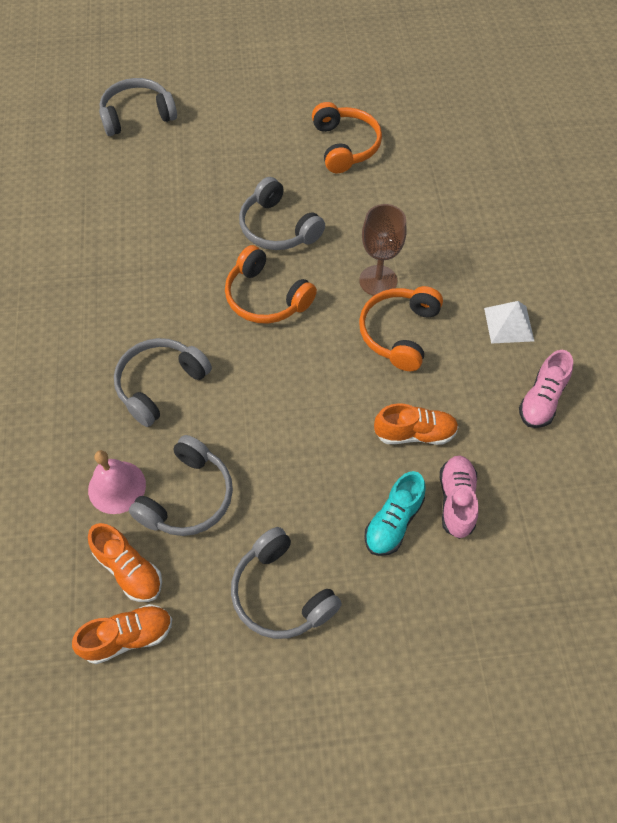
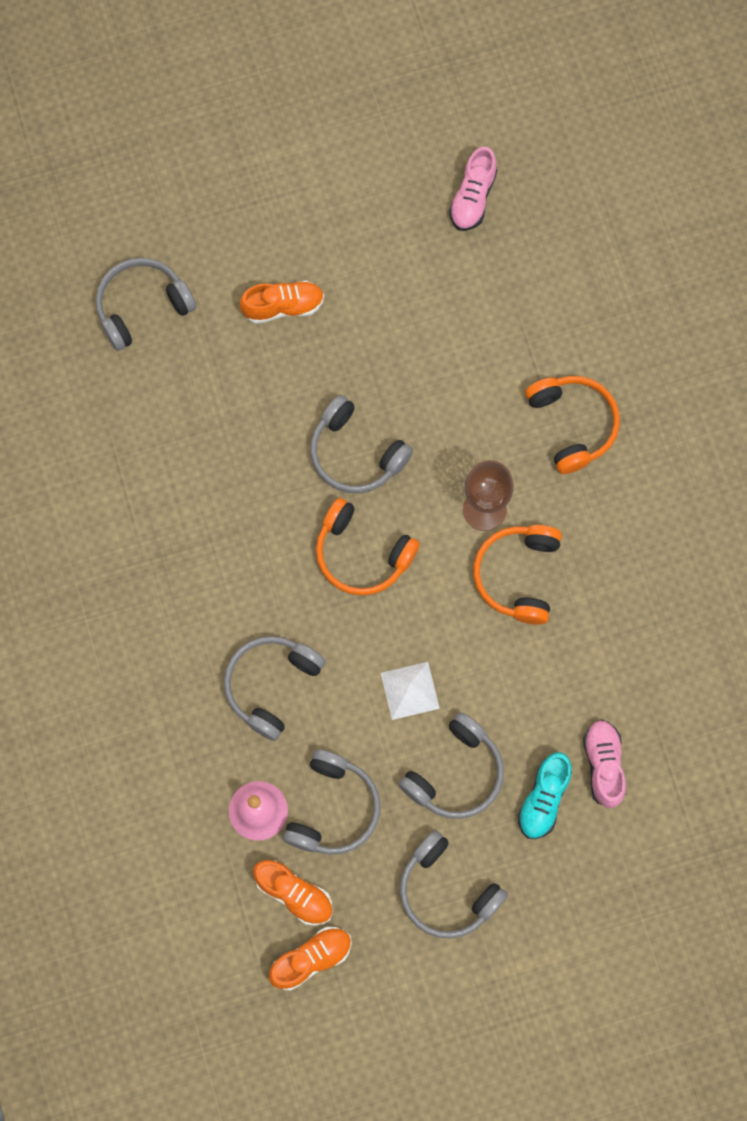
camera: 10 degrees left, 15 degrees up
orange headphones [312,102,382,173] -> orange headphones moved to [525,376,620,474]
orange shoe [374,403,458,445] -> orange shoe moved to [240,280,324,324]
white pyramid [484,301,534,344] -> white pyramid moved to [381,662,440,720]
pink shoe [519,350,573,428] -> pink shoe moved to [449,147,497,231]
none -> grey headphones [398,712,504,819]

